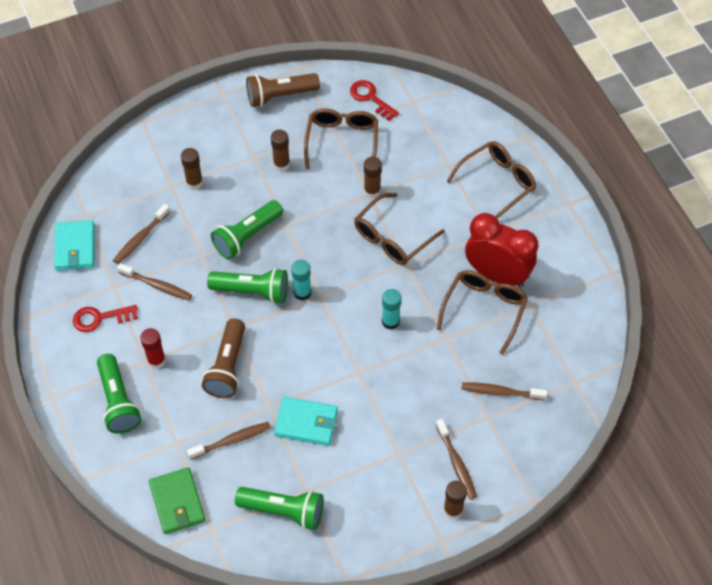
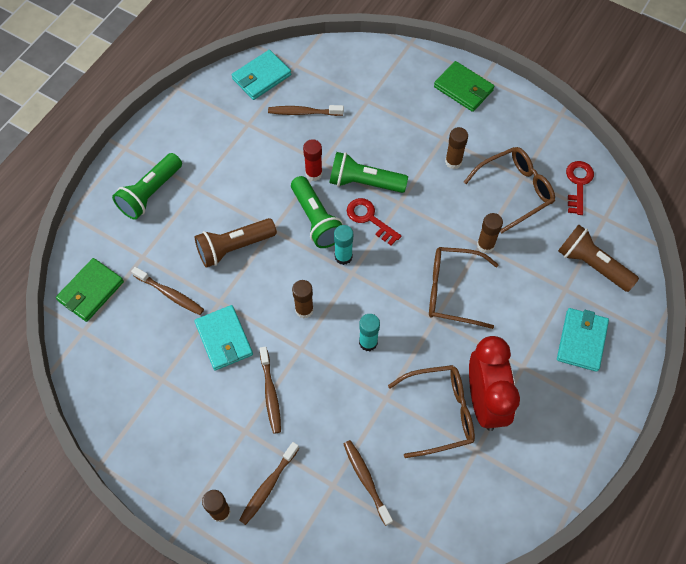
camera: 55 degrees right, 5 degrees up
red key [73,305,138,332] -> red key moved to [347,198,401,246]
brown toothbrush [117,263,192,301] -> brown toothbrush moved to [259,347,281,434]
red glue stick [140,328,166,369] -> red glue stick moved to [303,139,322,181]
brown glue stick [181,148,203,190] -> brown glue stick moved to [292,280,314,319]
green flashlight [235,487,324,530] -> none
brown flashlight [246,73,320,107] -> brown flashlight moved to [558,224,639,292]
brown glasses [446,141,536,219] -> turquoise wallet [557,308,609,372]
none -> green wallet [434,61,495,112]

